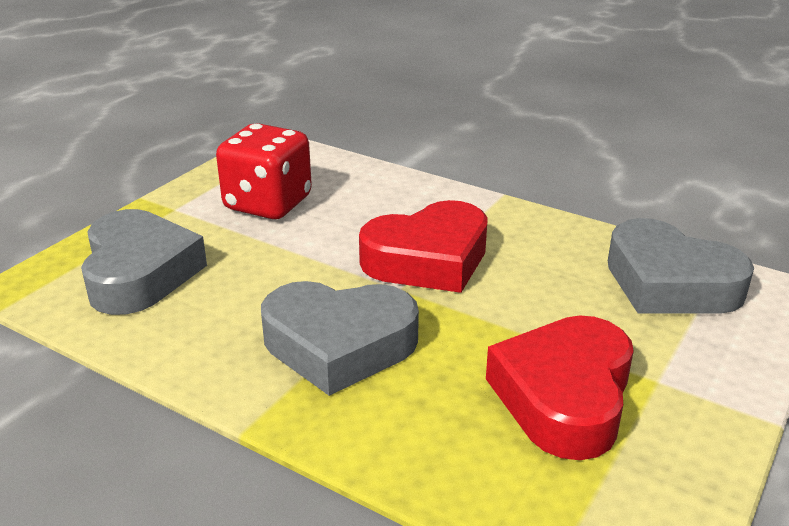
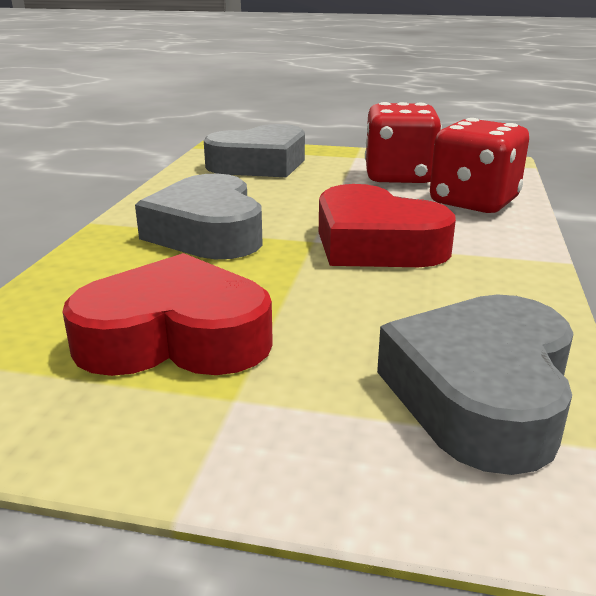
camera: 70 degrees right, 5 degrees down
none -> red dice [430,118,529,213]

